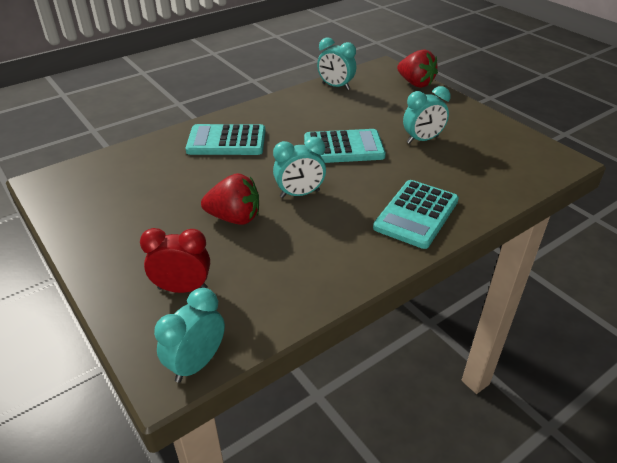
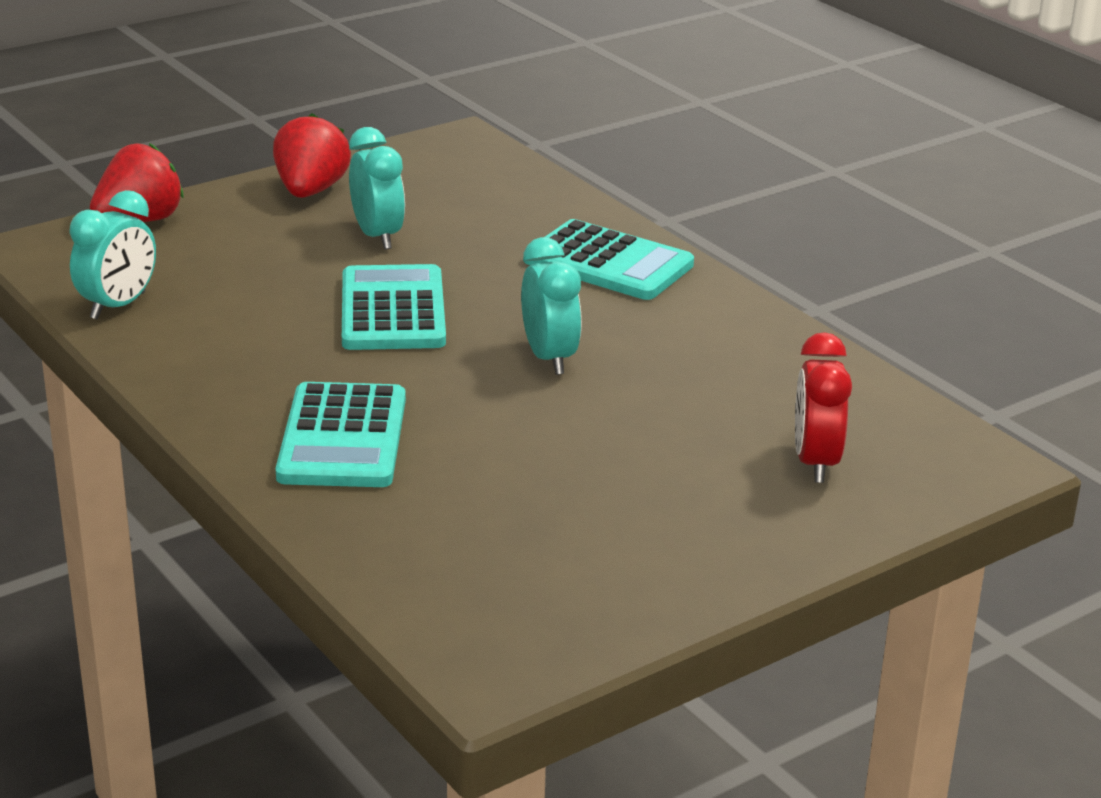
camera: 90 degrees left, 10 degrees down
turquoise clock [154,288,225,382] -> none
red strawberry [201,173,259,225] -> red strawberry moved to [273,113,351,198]

